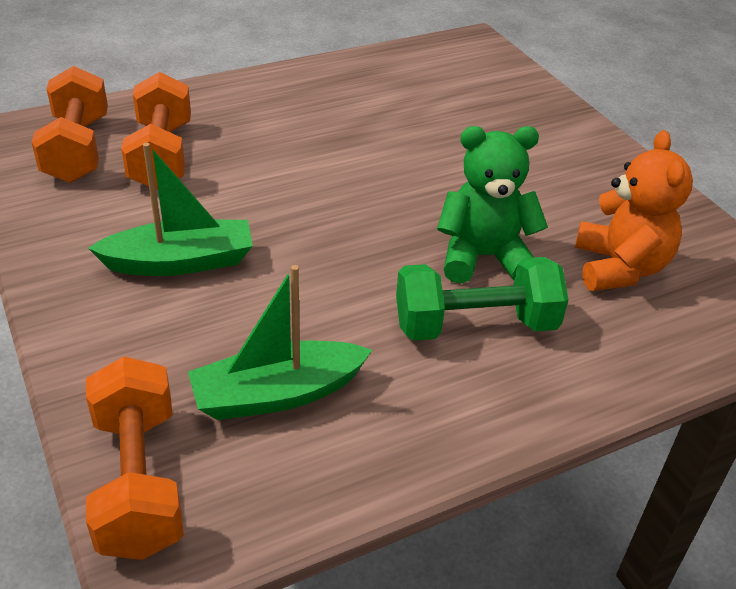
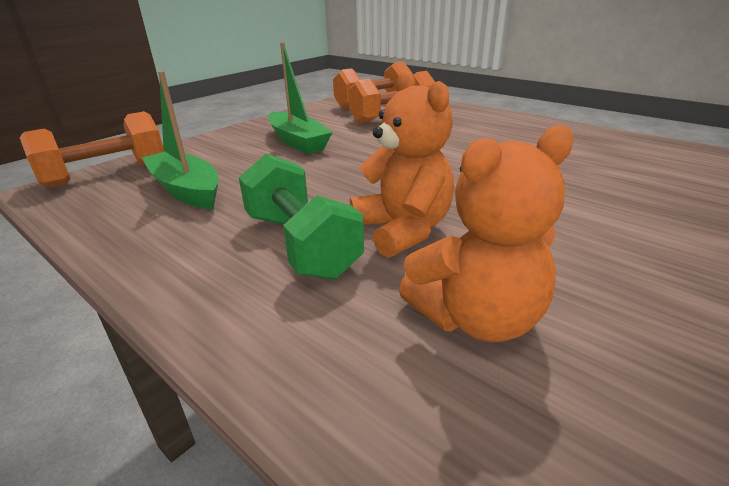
camera: 70 degrees right, 10 degrees down
green teddy bear [437,126,548,283] -> orange teddy bear [350,71,454,258]

